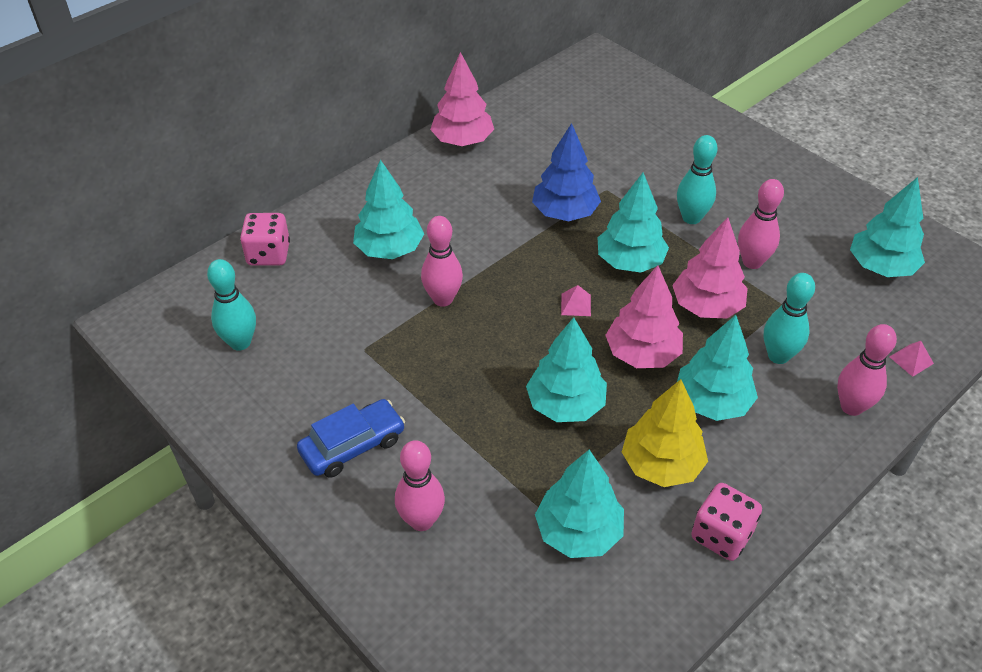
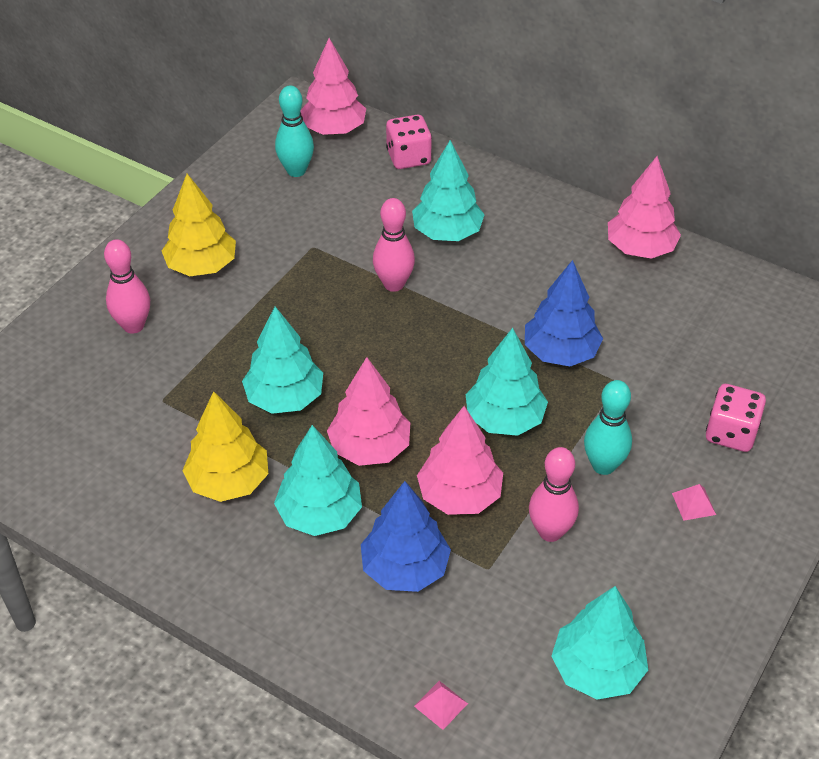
camera: 75 degrees right, 0 degrees up
blue car [297,399,405,478] -> yellow tree [162,174,236,276]
turquoise tree [535,450,624,558] -> none
pink pyramid [561,285,591,316] -> pink pyramid moved to [672,484,716,521]
pink dice [691,483,762,561] -> pink dice moved to [706,384,766,452]
turquoise bowling pin [764,273,815,364] -> blue tree [361,481,451,592]
pink bowling pin [837,324,897,416] -> none
none -> pink tree [300,38,366,135]

